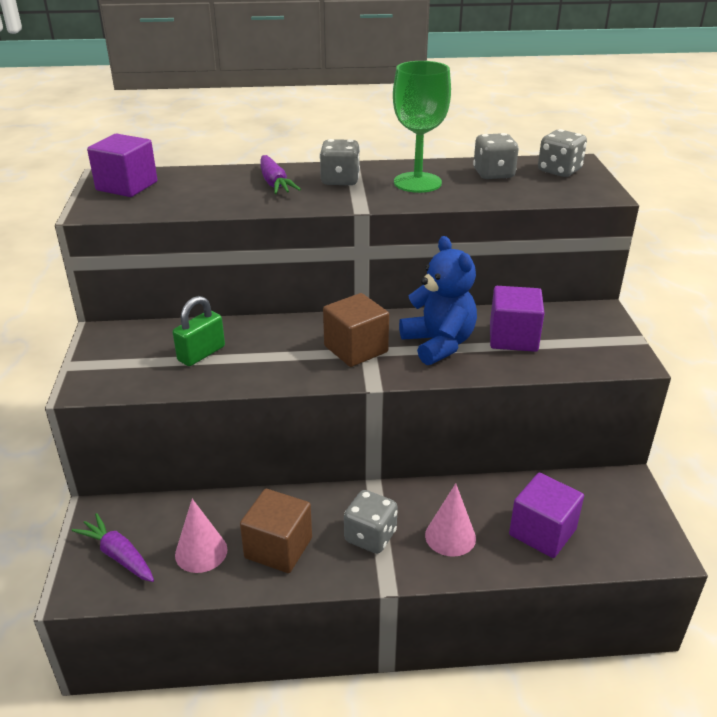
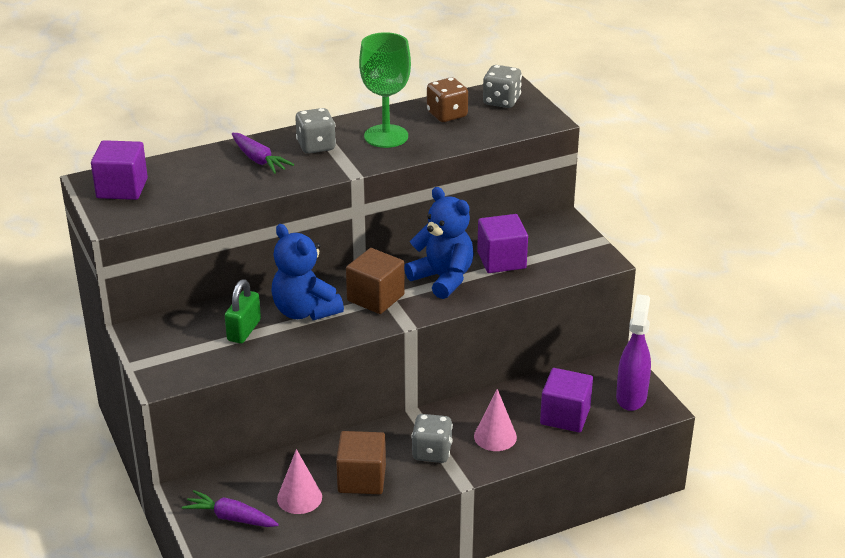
camera: 20 degrees left, 0 degrees up
grey dice [473,133,519,179] -> brown dice [427,77,468,122]
none -> blue teddy bear [271,224,344,320]
none -> purple spray bottle [616,294,651,411]

